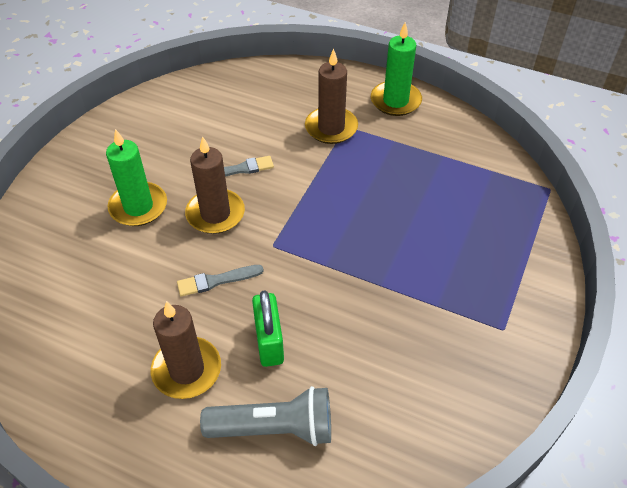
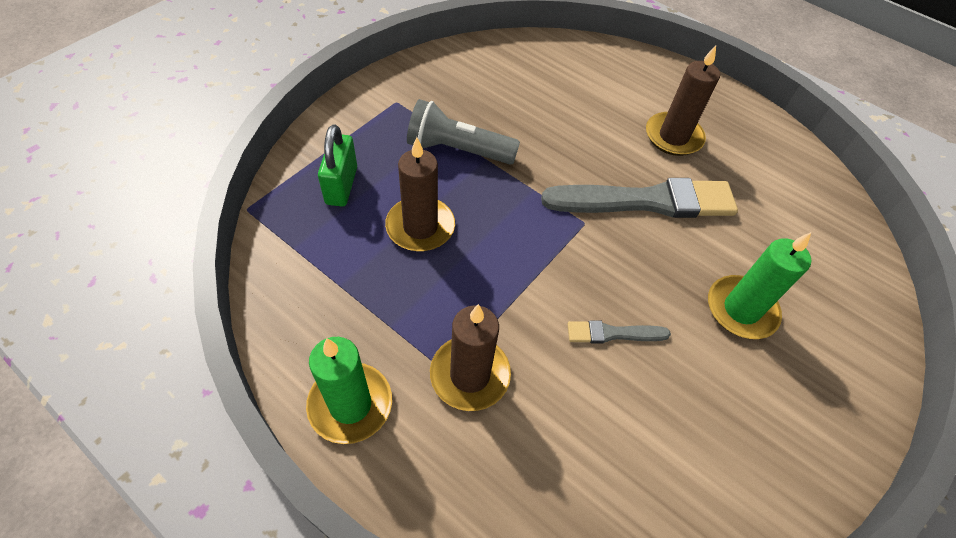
camera: 170 degrees left, 5 degrees up
grey brush [177,265,264,297] -> grey brush [541,178,738,218], size x2.18
brown candle [185,136,245,234] -> brown candle moved to [385,137,455,251]
grey flashlight [200,386,331,446] -> grey flashlight moved to [407,99,520,164]
green padlock [252,291,284,367] -> green padlock moved to [318,124,357,206]

